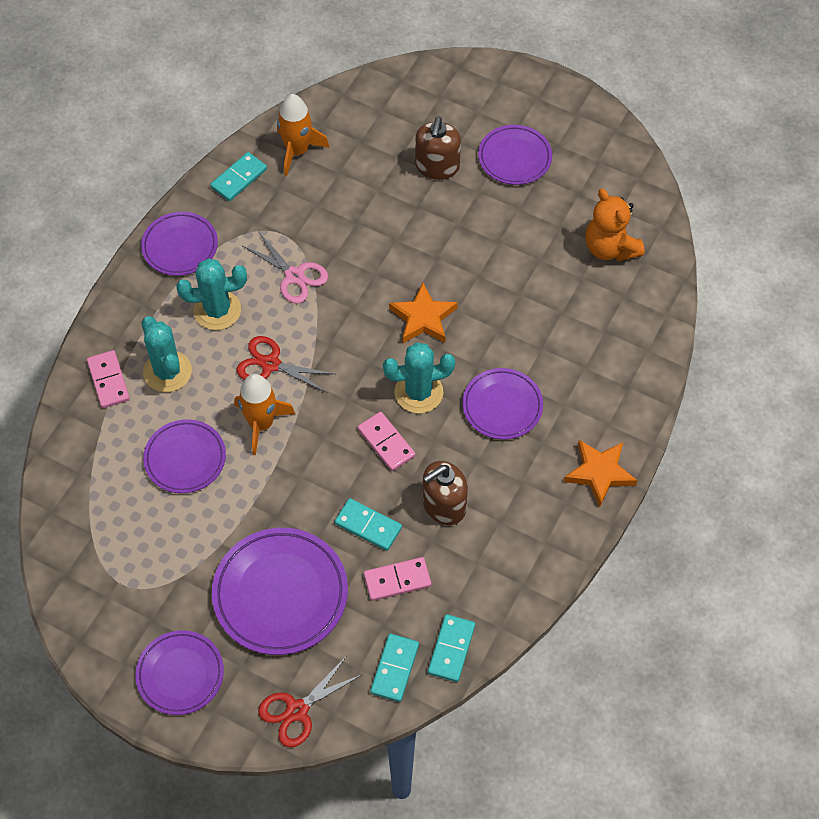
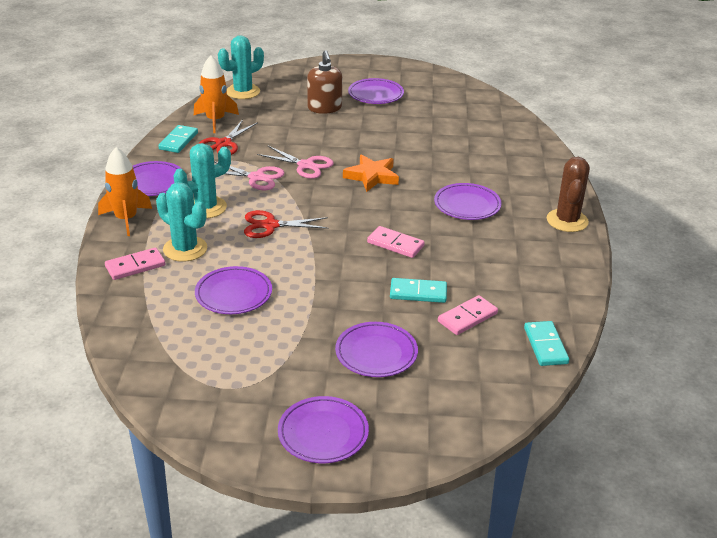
camera: 25 degrees left, 25 degrees down
pink domino [87,350,130,408] -> pink domino turned 75 degrees counterclockwise [105,248,166,280]
purple plate [212,528,348,655] -> purple plate [335,322,418,377], size x0.63
orange rocket [234,374,295,455] -> orange rocket moved to [98,147,152,236]
red scissors [258,657,363,747] -> red scissors moved to [198,120,258,155]
turquoise domino [370,634,419,702] -> none
turquoise cactus [383,342,455,413] -> turquoise cactus moved to [218,35,264,99]
brown soap dispenser [422,461,468,525] -> none
orange star [564,440,638,507] -> brown cactus [546,157,590,232]
orange teddy bear [585,189,645,262] -> none
none -> pink scissors [257,146,334,179]

